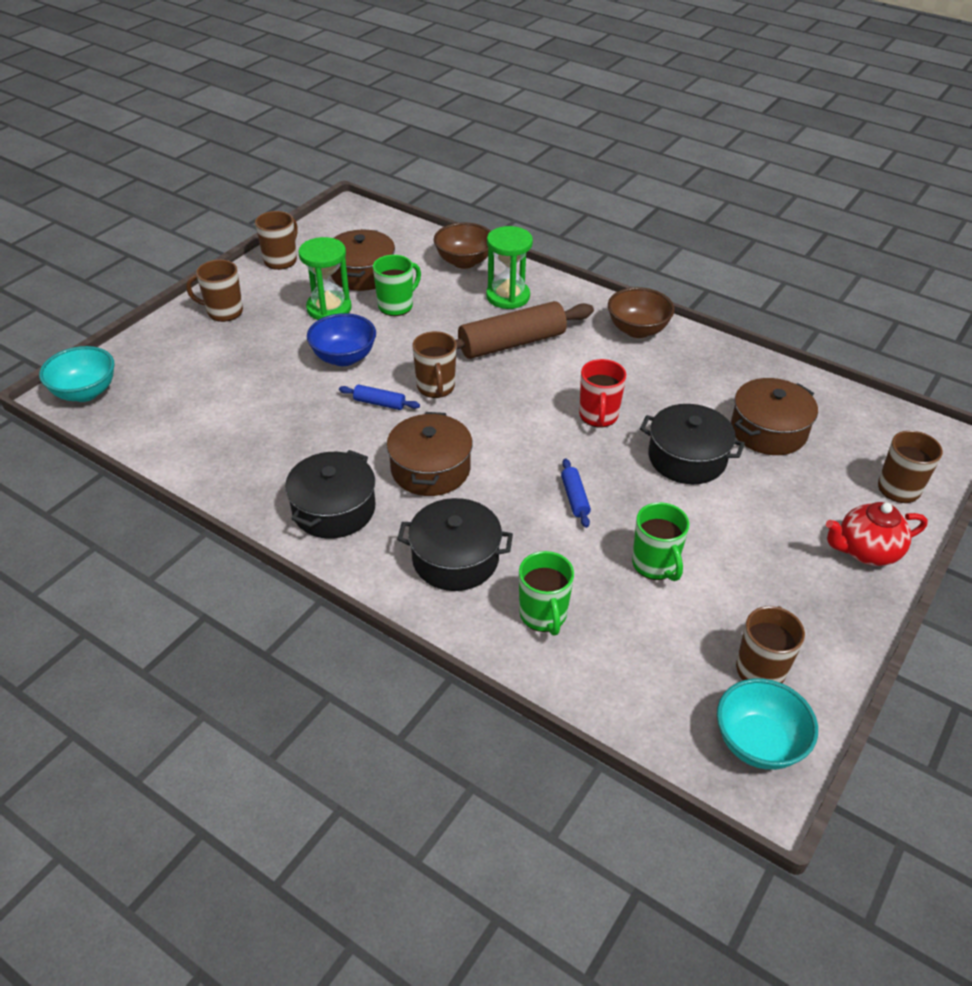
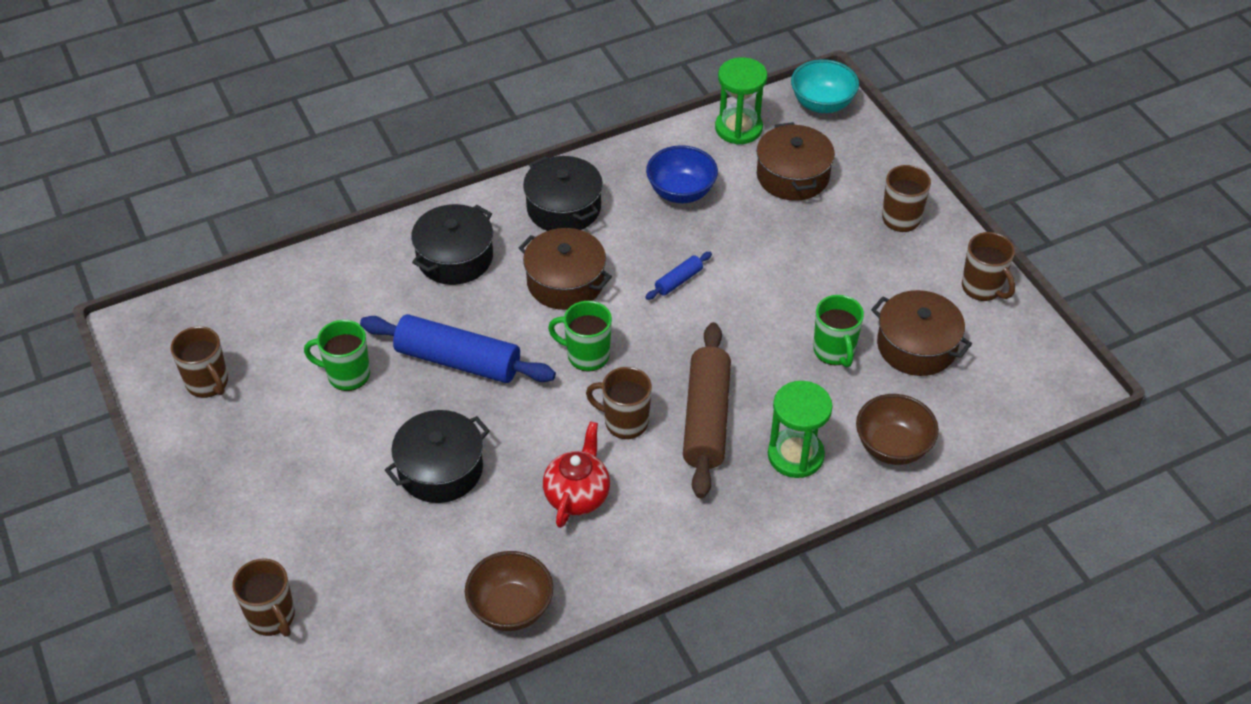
camera: 120 degrees right, 5 degrees up
green hourglass [298,237,352,320] -> green hourglass moved to [715,57,767,144]
blue bowl [307,313,376,366] -> blue bowl moved to [646,145,718,203]
brown mug [413,331,456,398] -> brown mug moved to [586,367,652,439]
green mug [519,551,574,636] -> green mug moved to [548,301,612,372]
blue rolling pin [561,458,591,528] -> blue rolling pin [360,314,556,383], size x2.24
red mug [579,359,627,428] -> none
brown bowl [608,287,675,338] -> brown bowl moved to [465,551,553,631]
turquoise bowl [717,678,818,770] -> none
brown pot [731,378,818,455] -> brown pot moved to [756,122,835,201]
red teapot [826,502,928,566] -> red teapot moved to [543,421,610,528]

